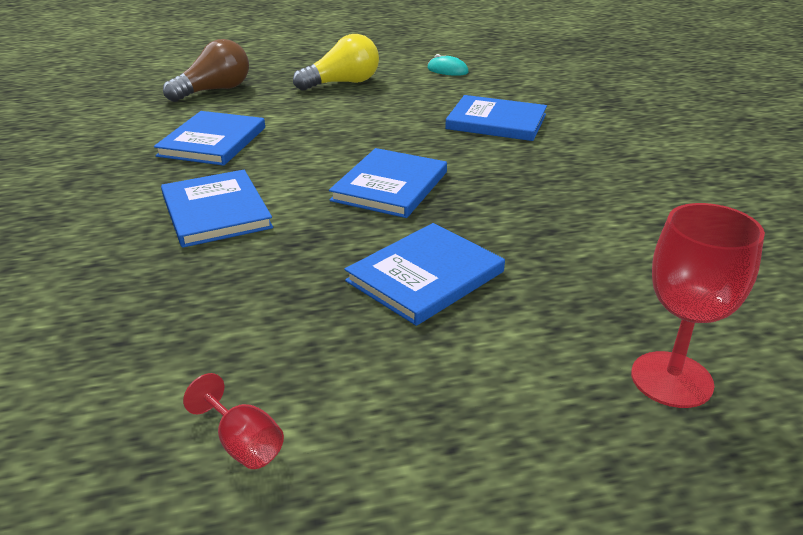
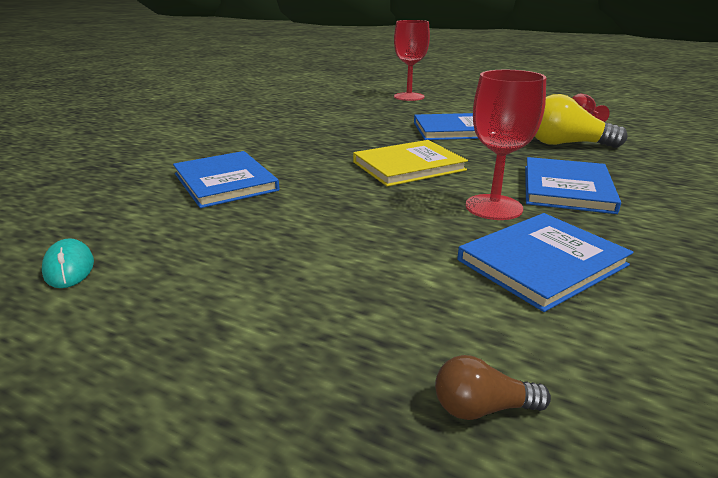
camera: 140 degrees left, 5 degrees down
brown light bulb [163,39,249,102] -> brown light bulb [435,355,551,420], size x0.50
yellow light bulb [293,34,379,91] -> yellow light bulb moved to [535,94,628,148]
blue book [329,148,447,218] -> yellow book [353,140,468,187]
none -> red goblet [465,70,546,220]

